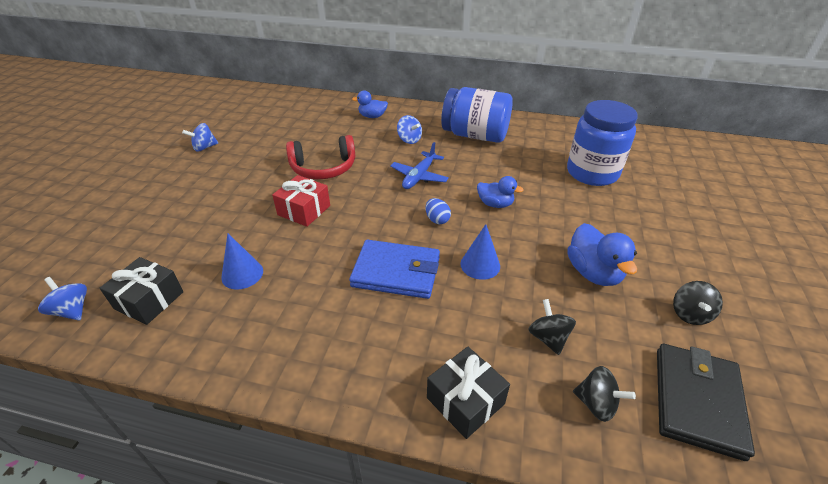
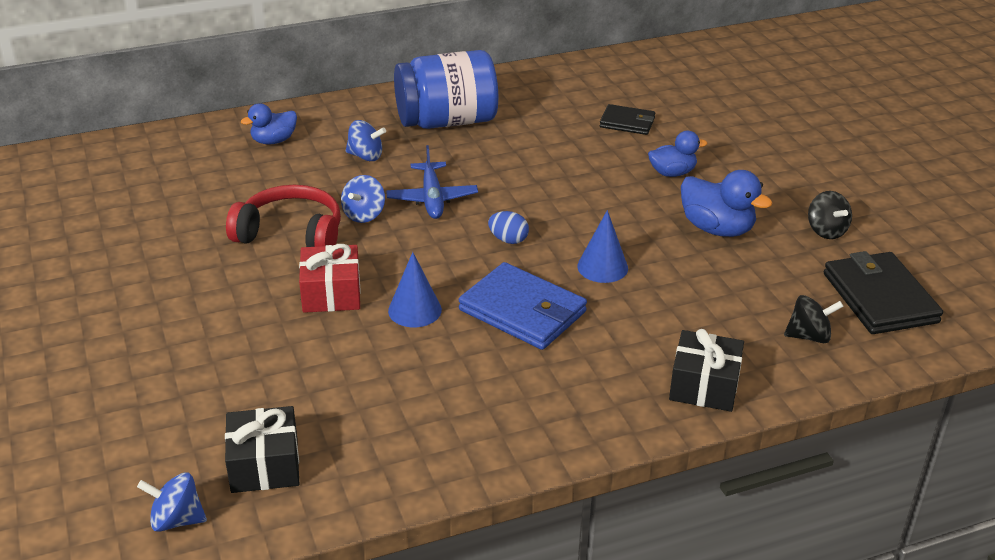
camera: 35 degrees left, 5 degrees down
blue spinning top [182,123,218,152] -> blue spinning top moved to [341,175,385,223]
blue cone [221,233,263,290] -> blue cone moved to [388,252,442,327]
red headphones [286,135,355,179] -> red headphones turned 120 degrees counterclockwise [226,185,341,247]
blue wallet [349,240,440,299] -> blue wallet turned 60 degrees clockwise [459,262,587,350]
blue duck [477,176,524,208] -> blue duck moved to [648,131,707,177]
black spinning top [528,299,576,355] -> none
blue jar [567,100,638,186] -> black wallet [600,104,655,135]

